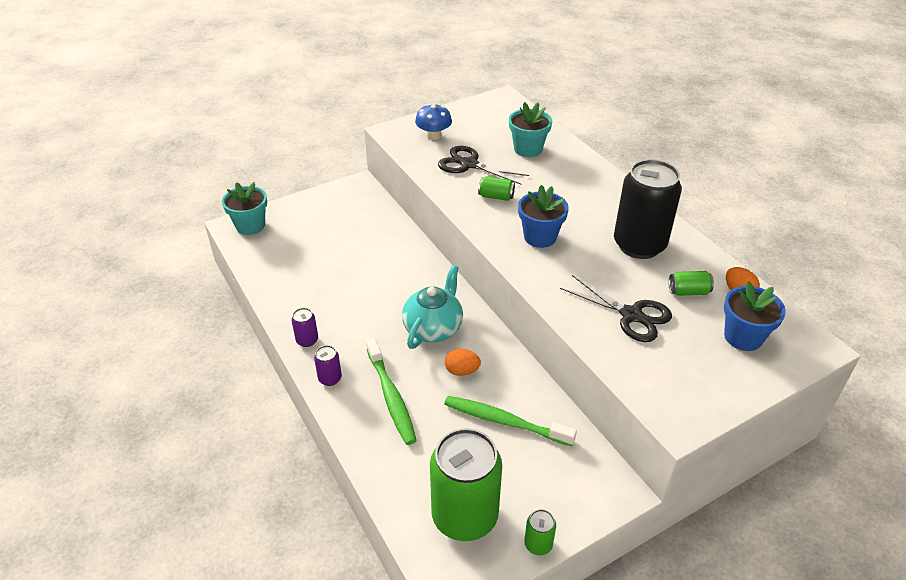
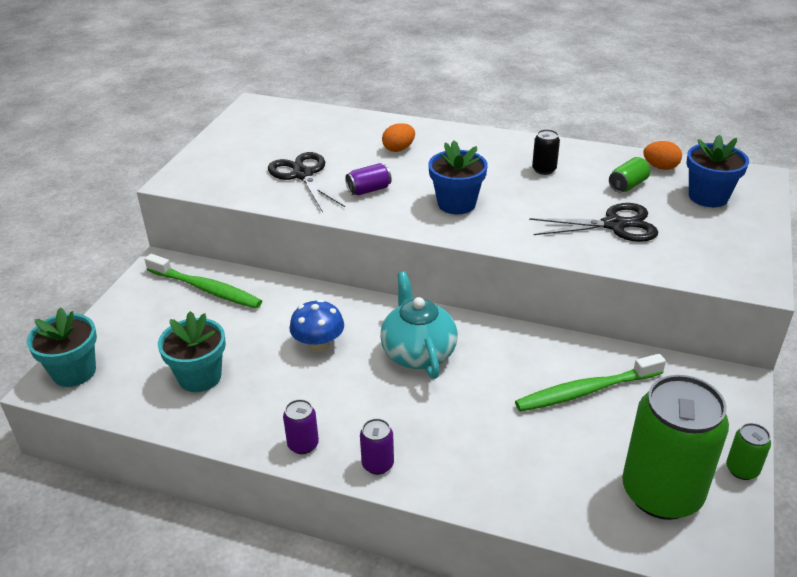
camera: 40 degrees left, 5 degrees down
green toothbrush [366,338,417,445] -> green toothbrush moved to [145,254,262,309]
blue mushroom [415,103,452,140] -> blue mushroom moved to [289,299,344,352]
black scissors [438,146,529,185] -> black scissors turned 75 degrees clockwise [268,152,345,212]
orange egg [445,349,481,376] -> orange egg moved to [382,123,415,152]
green can [478,176,515,201] -> purple can [345,163,392,195]
turquoise flower pot [509,102,552,157] -> turquoise flower pot moved to [158,311,226,392]
black can [614,159,682,259] -> black can [532,129,560,175], size x0.42

